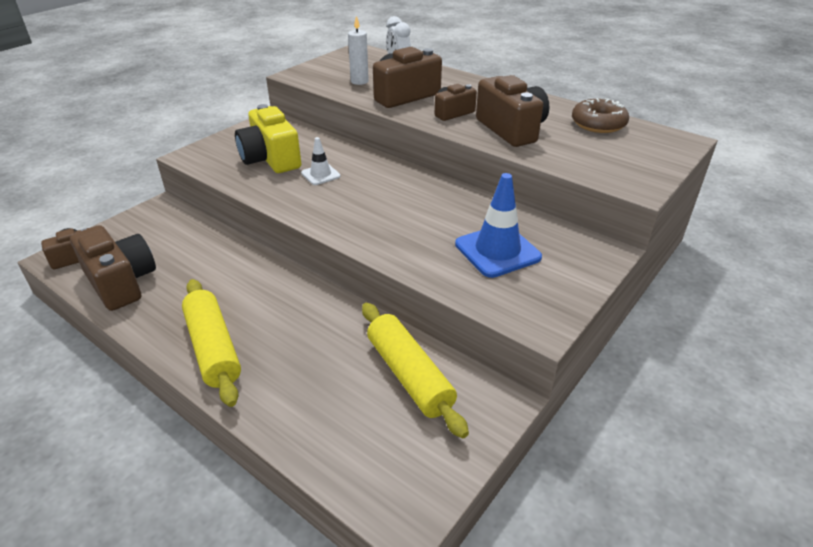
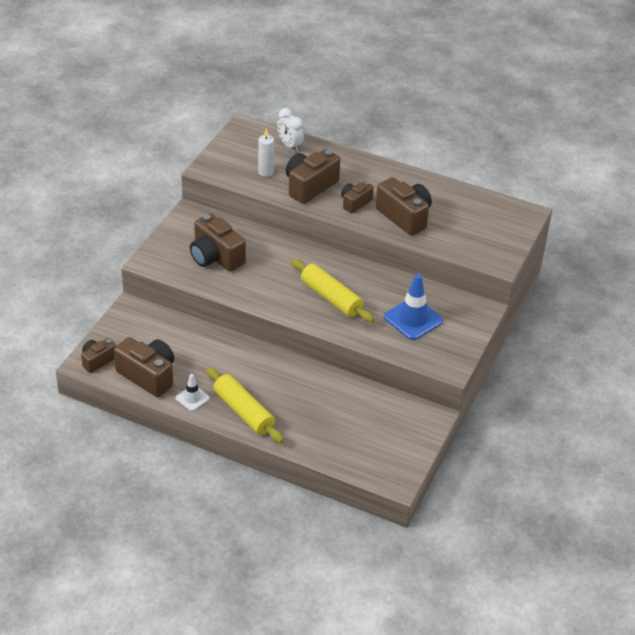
camera: 15 degrees left, 5 degrees up
yellow camera [235,104,301,173] -> brown camera [190,213,246,271]
white traffic cone [301,137,341,185] -> white traffic cone moved to [176,374,210,411]
yellow rolling pin [362,303,469,438] -> yellow rolling pin moved to [291,259,374,323]
brown donut [572,98,629,133] -> none

